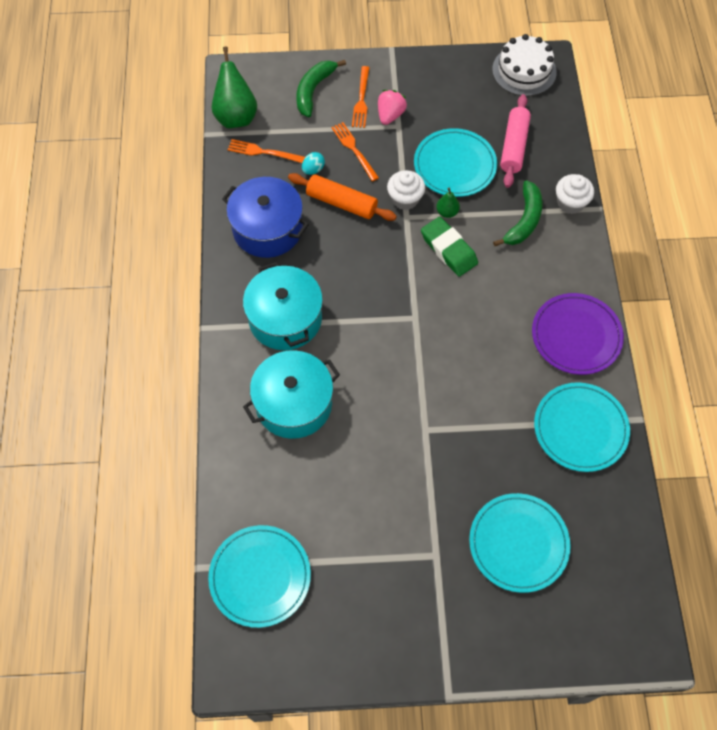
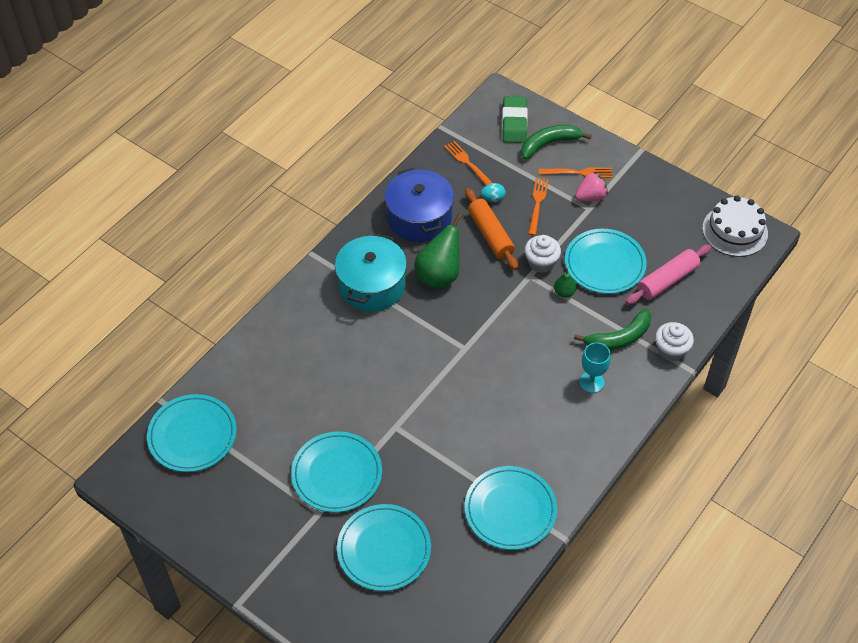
camera: 40 degrees right, 10 degrees down
green pear [212,47,257,128] -> green pear moved to [415,212,463,289]
turquoise pot [243,350,340,439] -> none
orange fork [352,66,370,128] -> orange fork turned 135 degrees counterclockwise [539,167,613,178]
green eraser [421,217,478,276] -> green eraser moved to [502,96,528,143]
purple plate [532,293,624,375] -> none
none -> turquoise plate [291,431,382,512]
none -> turquoise goblet [580,342,611,393]

